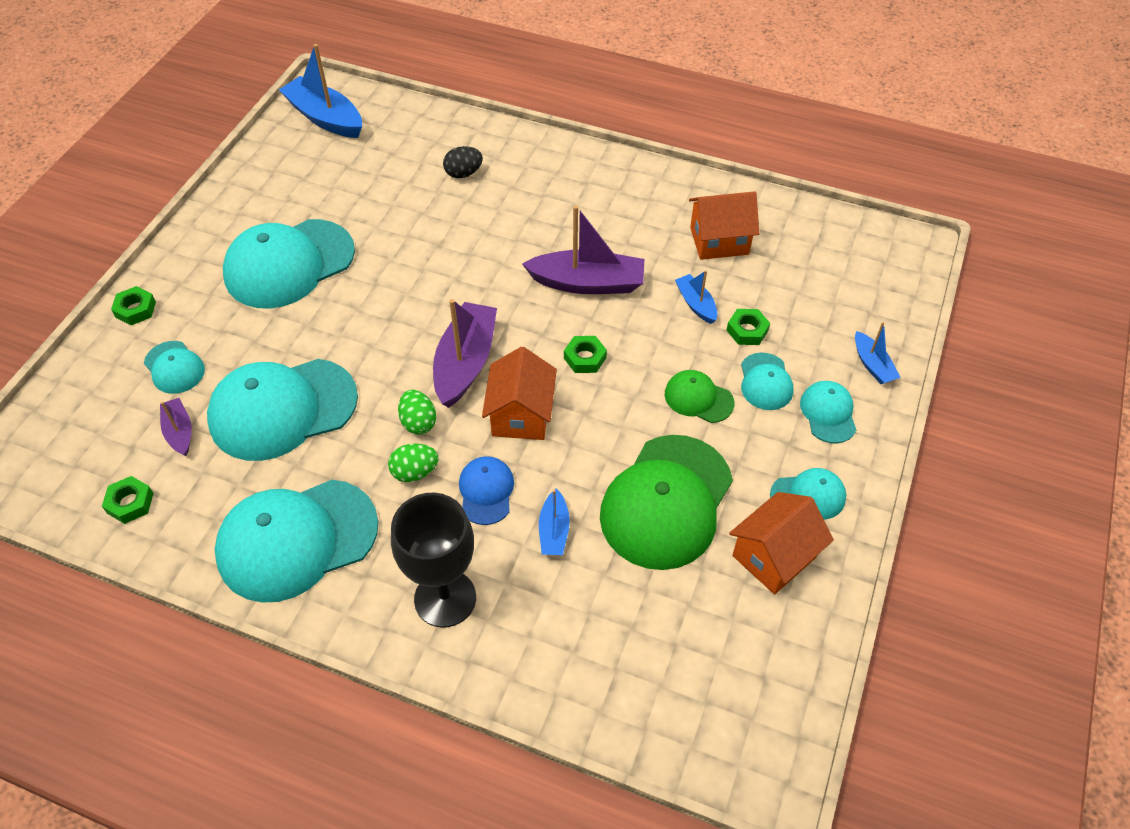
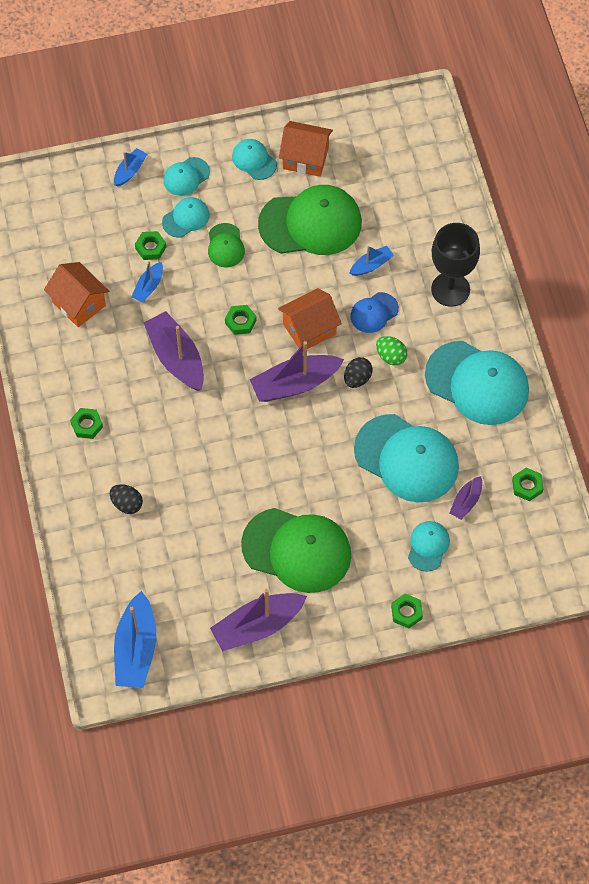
camera: 125 degrees left, 10 degrees up
turquoise cap [223,219,355,309] -> green cap [241,508,351,593]
green egg [398,390,436,435] -> black egg [344,357,373,388]
none -> green nut [70,408,103,439]
none -> purple boat [210,589,307,651]

